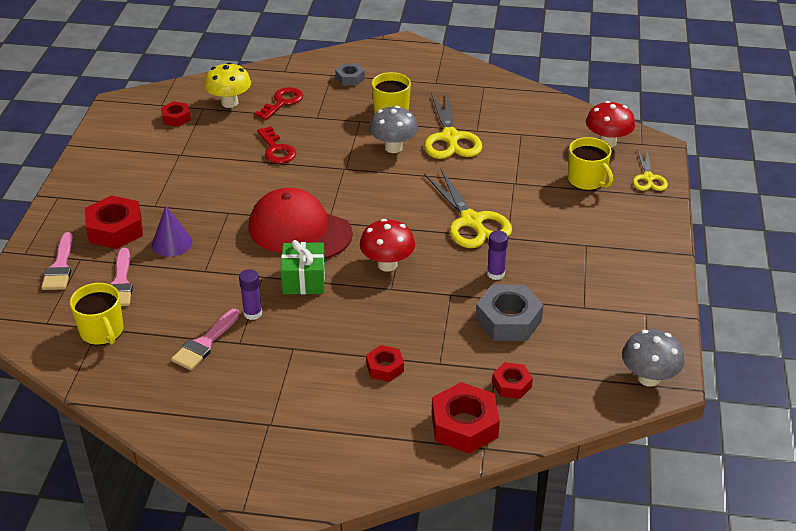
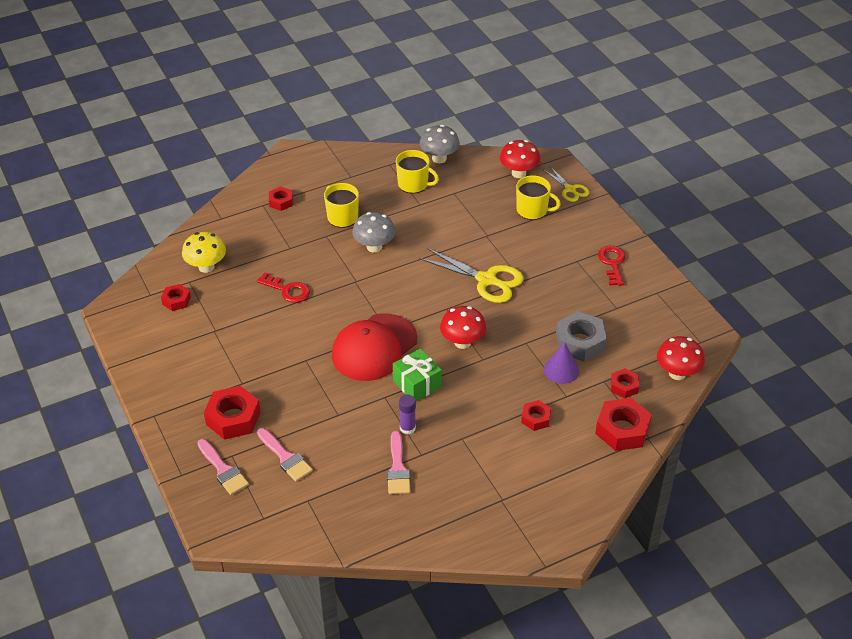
camera: 35 degrees left, 5 degrees up
yellow mug [70,283,124,346] -> yellow mug moved to [396,150,439,193]
purple cone [152,206,192,257] -> purple cone moved to [544,342,579,384]
red cap [249,188,353,259] -> red cap turned 45 degrees counterclockwise [331,313,417,381]
red key [255,87,303,120] -> red key moved to [598,246,625,286]
grey nut [335,63,365,86] -> red nut [269,186,293,211]
yellow scissors [424,91,482,159] -> none
purple glue stick [487,231,508,280] -> none
grey mushroom [622,329,685,387] -> grey mushroom moved to [420,125,460,163]
none -> red mushroom [657,336,705,380]

